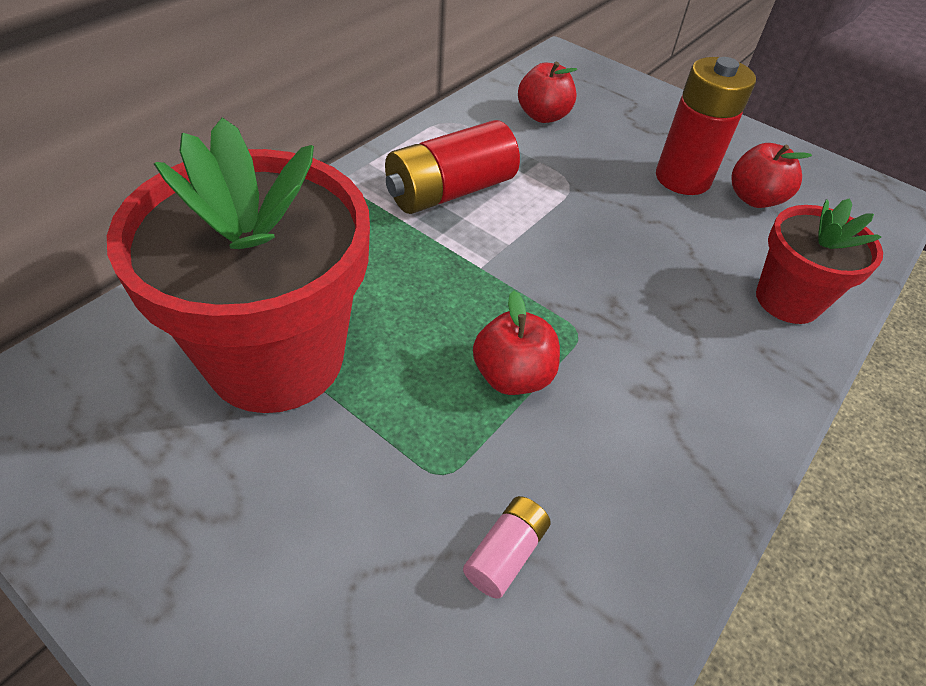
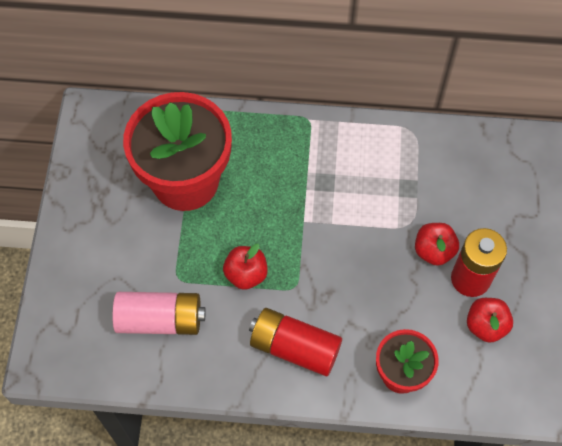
camera: 60 degrees right, 15 degrees up
red battery [385,120,520,214] -> red battery moved to [249,308,342,376]
pink battery [463,496,551,599] -> pink battery [112,292,206,335], size x2.06
red apple [518,62,577,123] -> red apple moved to [415,223,459,266]

